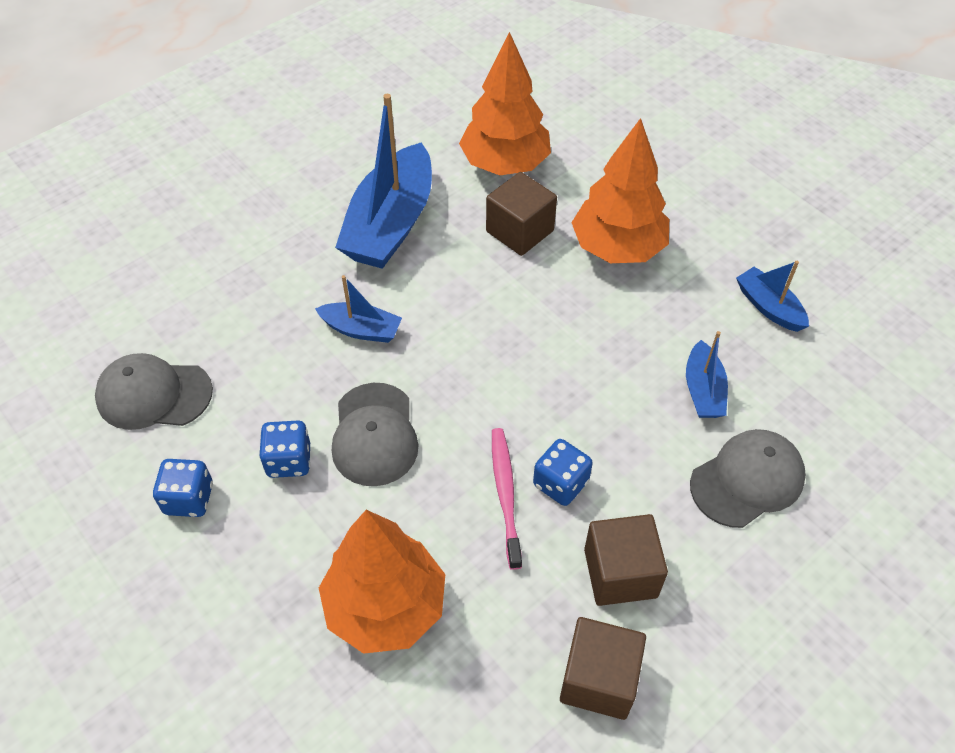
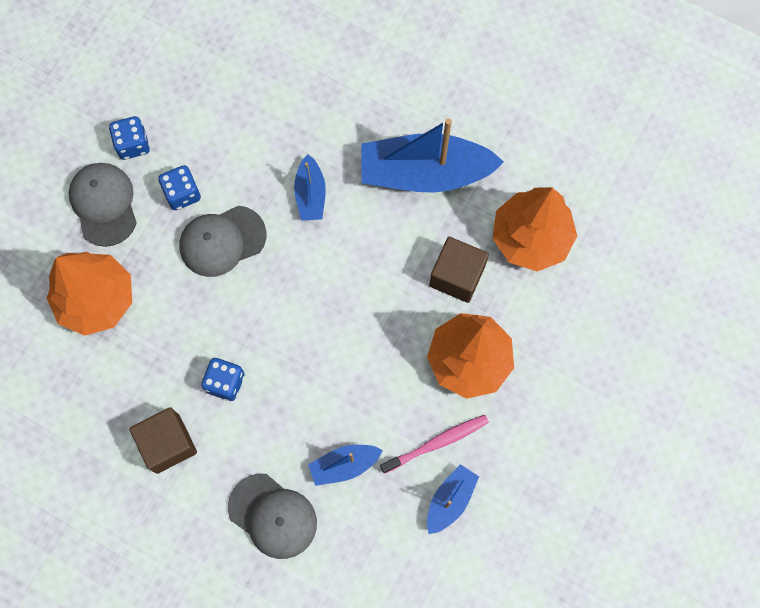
camera: 70 degrees right, 20 degrees up
grey cap [95,353,213,430] -> grey cap moved to [68,163,137,247]
pink toothbrush [492,428,522,570] -> pink toothbrush moved to [380,415,489,474]
brown cube [560,617,646,720] -> none

